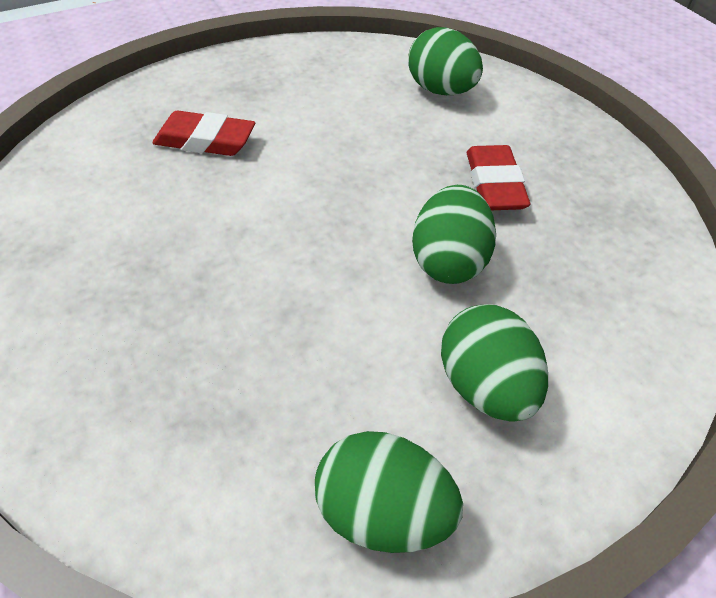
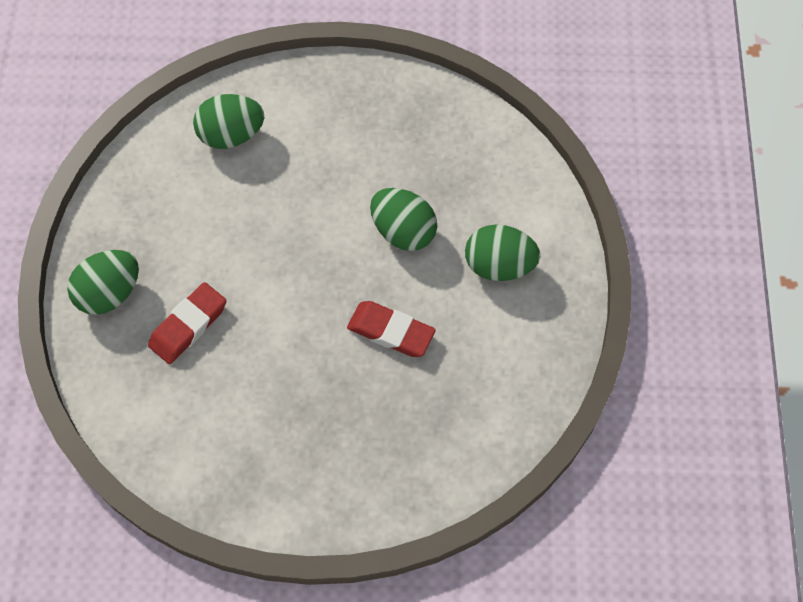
camera: 60 degrees left, 15 degrees up
green egg [315,431,463,553] -> green egg moved to [67,250,139,315]
red eraser [467,145,530,210] -> red eraser moved to [347,301,436,357]

